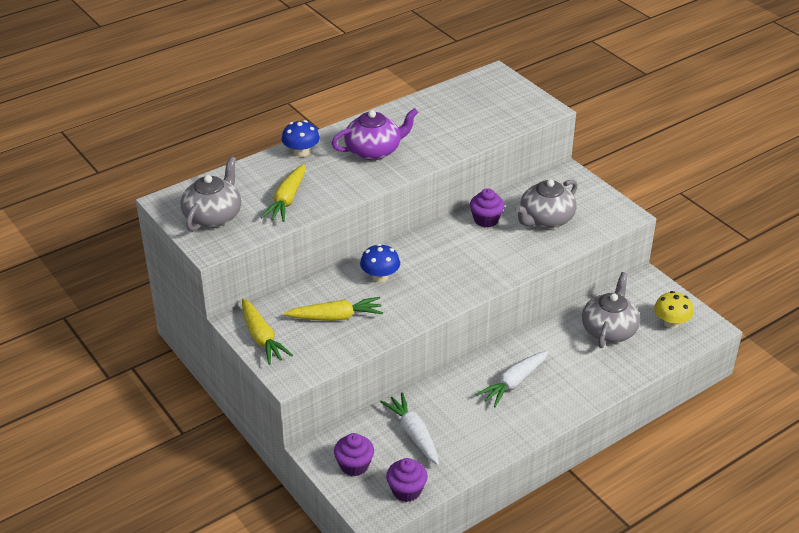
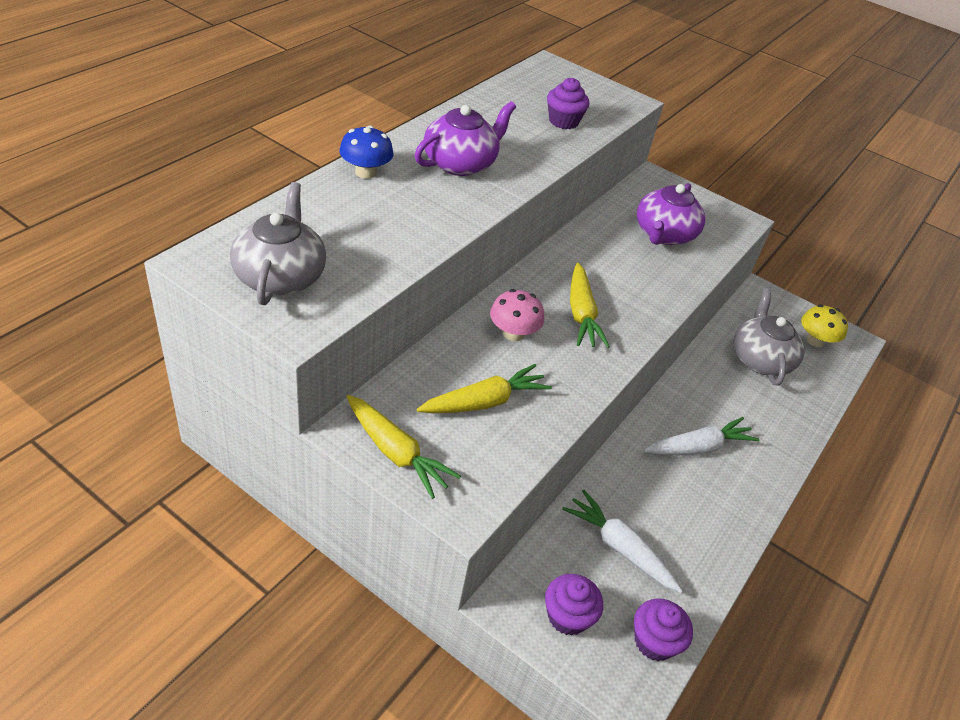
camera: 25 degrees left, 5 degrees up
yellow carrot [261,164,305,222] -> yellow carrot moved to [570,263,610,348]
blue mushroom [360,244,400,282] -> pink mushroom [490,289,544,341]
purple cupcake [470,188,505,227] -> purple cupcake moved to [547,78,589,129]
white carrot [476,351,548,407] -> white carrot turned 135 degrees counterclockwise [644,417,759,455]
grey teapot [515,179,577,228] -> purple teapot [637,183,705,245]

